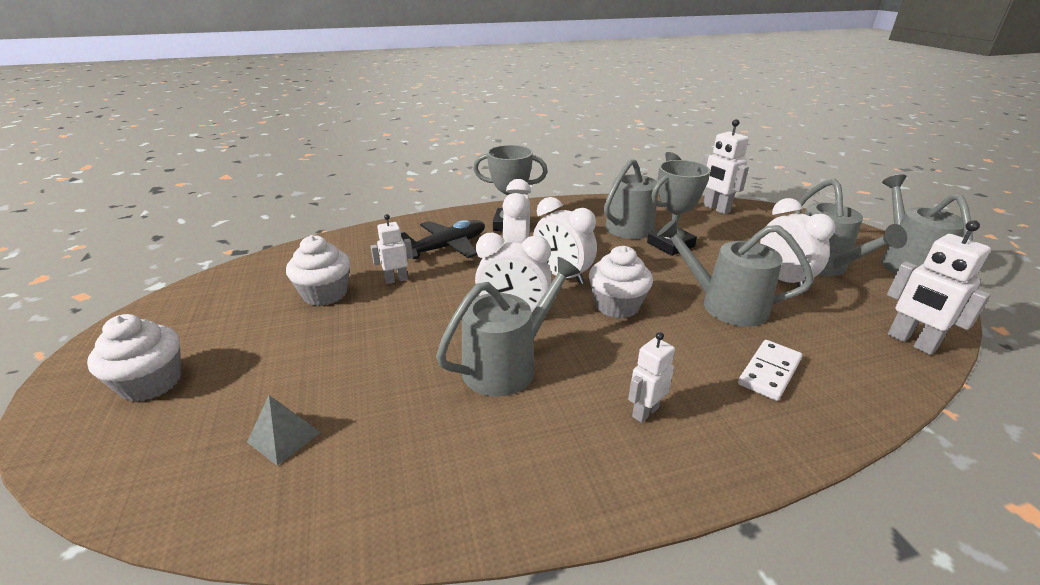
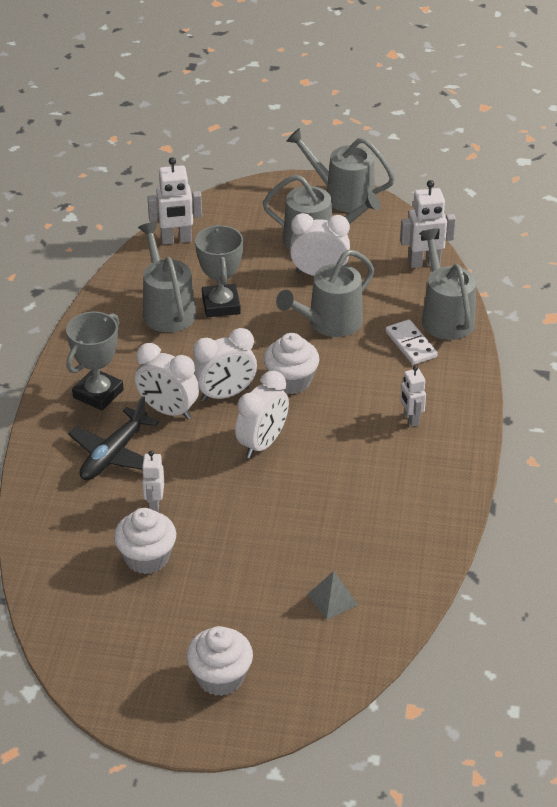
camera: 65 degrees left, 10 degrees up
black plane [401,220,485,259] -> black plane turned 135 degrees counterclockwise [68,396,159,480]
grey watering can [436,257,580,397] -> grey watering can moved to [419,228,476,340]

